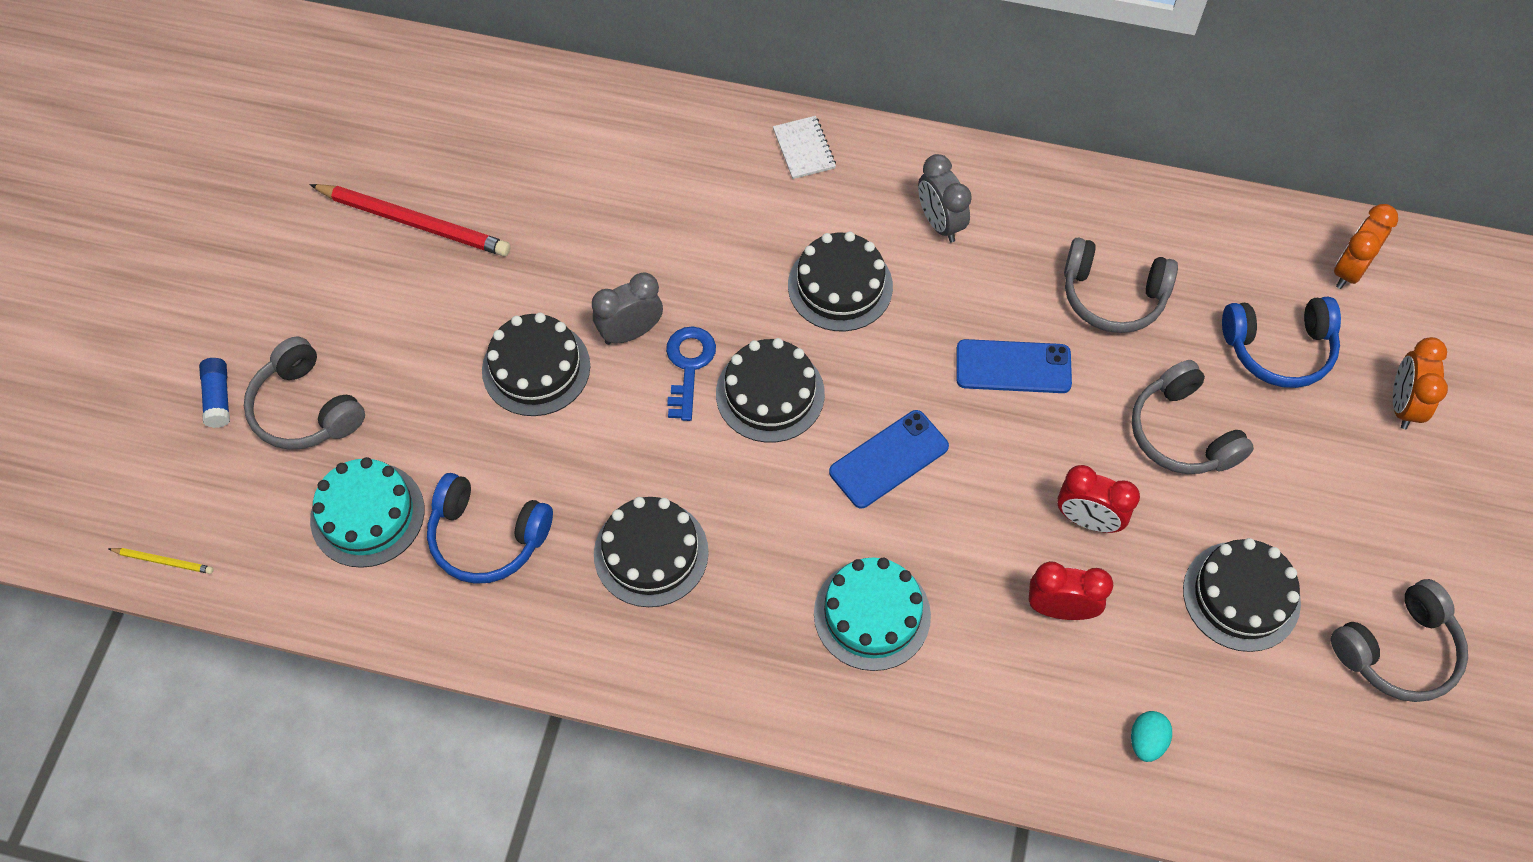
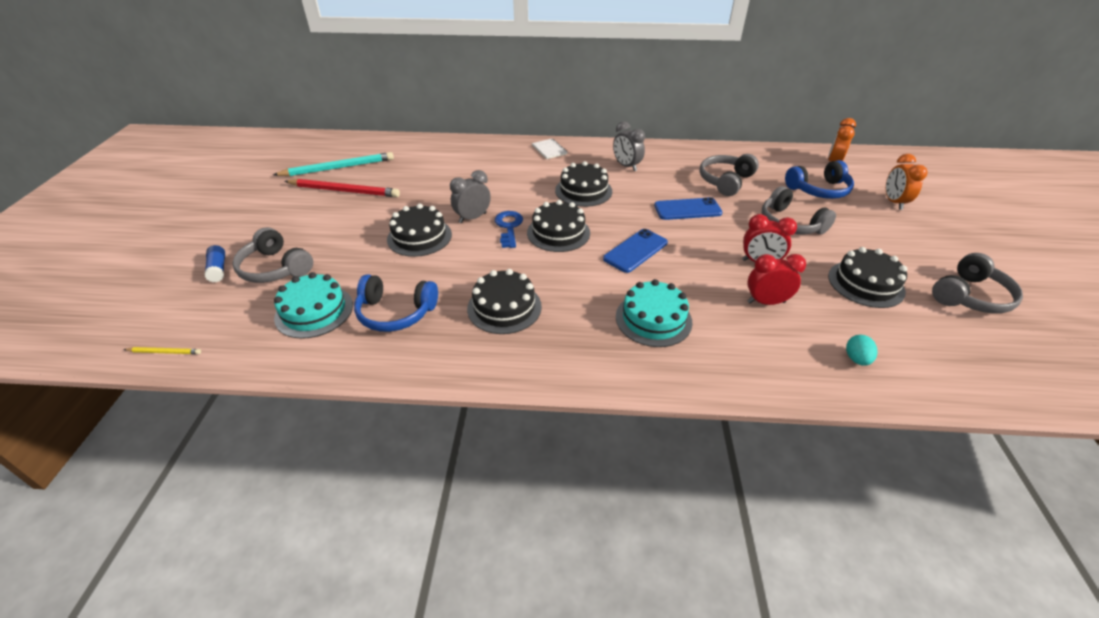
camera: 10 degrees left, 20 degrees down
grey headphones [1064,237,1178,333] -> grey headphones turned 120 degrees clockwise [700,154,759,196]
none -> turquoise pencil [273,152,394,176]

